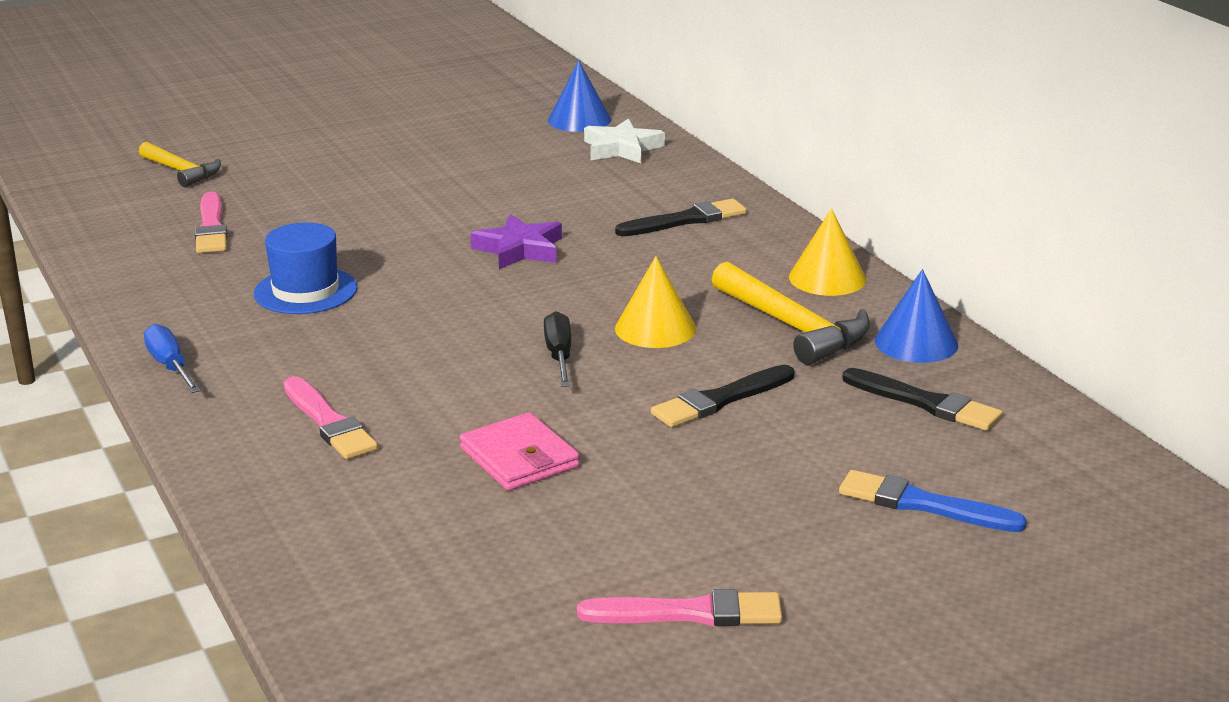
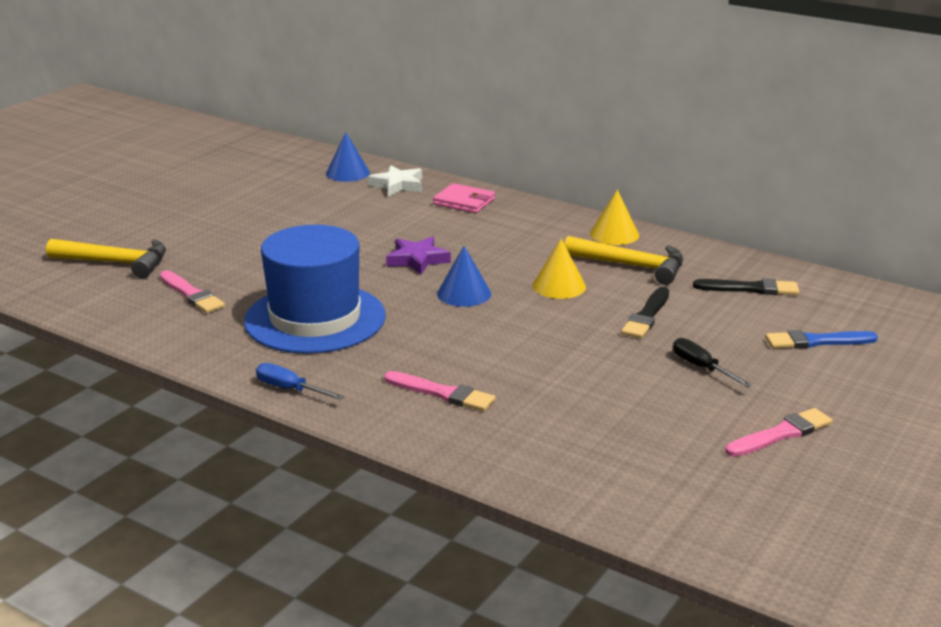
camera: 30 degrees left, 0 degrees up
yellow hammer [139,142,221,187] -> yellow hammer [46,239,166,279], size x1.55
blue hat [254,223,357,314] -> blue hat [244,225,386,354], size x1.90
pink wallet [460,412,580,491] -> pink wallet moved to [433,183,495,213]
black screwdriver [544,311,571,387] -> black screwdriver moved to [673,338,752,387]
black brush [615,199,746,236] -> none
blue cone [875,269,958,363] -> blue cone moved to [437,246,491,307]

